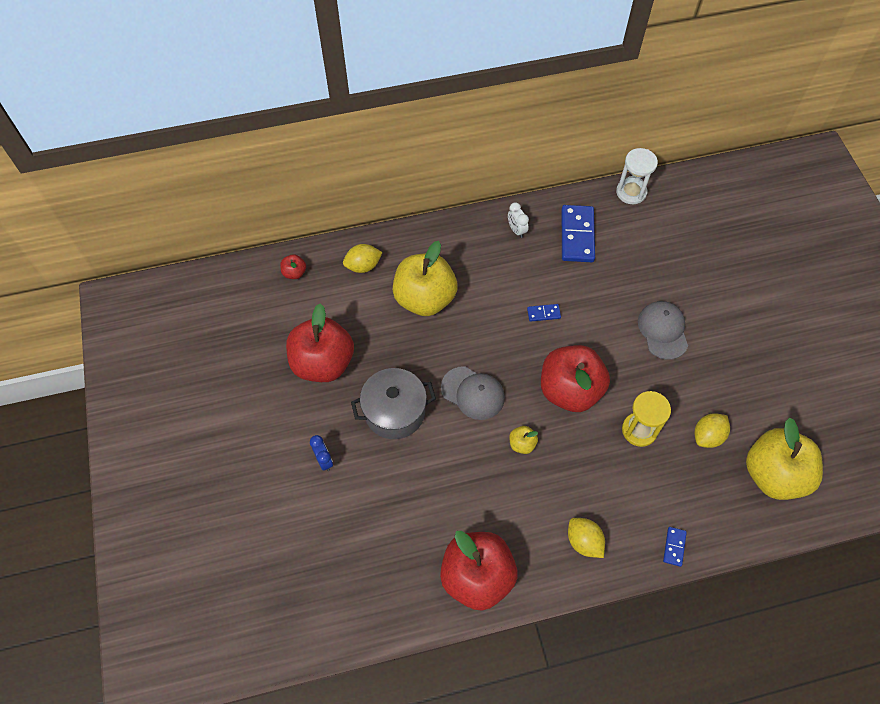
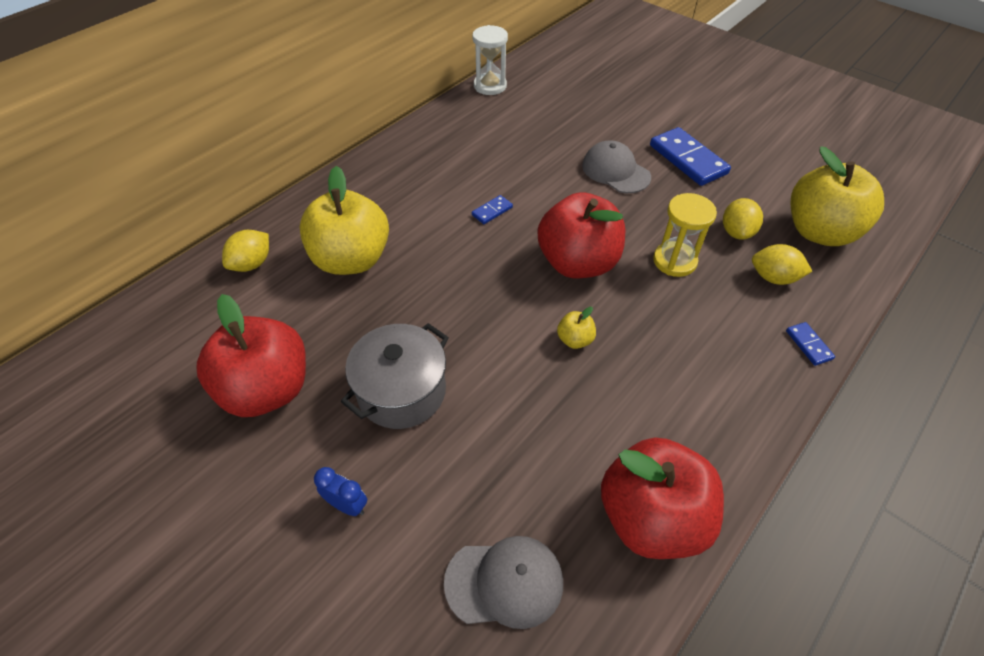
camera: 35 degrees left, 10 degrees down
red apple [280,254,306,279] -> none
grey cap [441,366,505,420] -> grey cap moved to [444,536,563,629]
white clock [508,202,529,238] -> none
blue domino [562,205,595,262] -> blue domino moved to [650,127,731,186]
yellow lemon [568,518,605,558] -> yellow lemon moved to [752,244,812,285]

